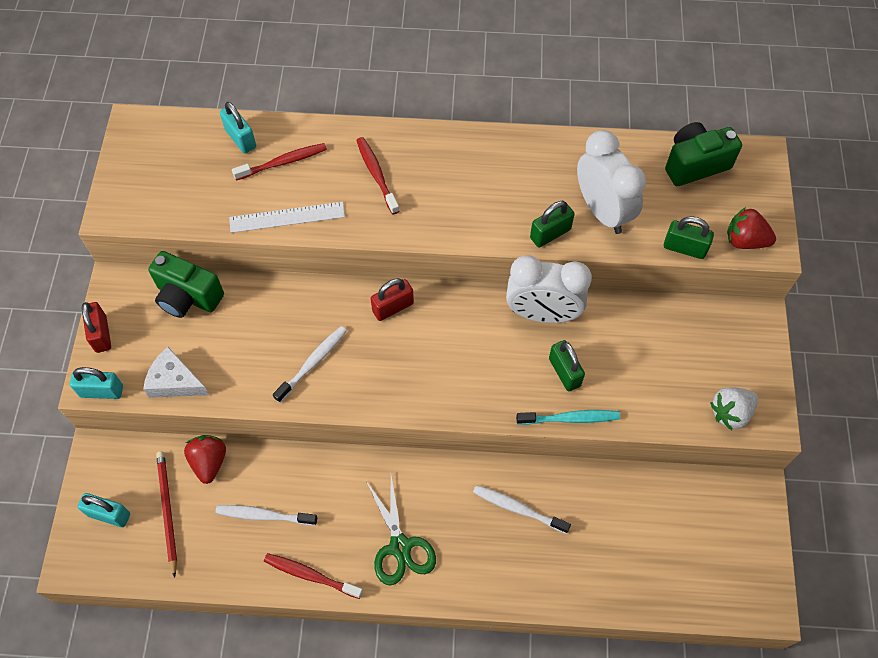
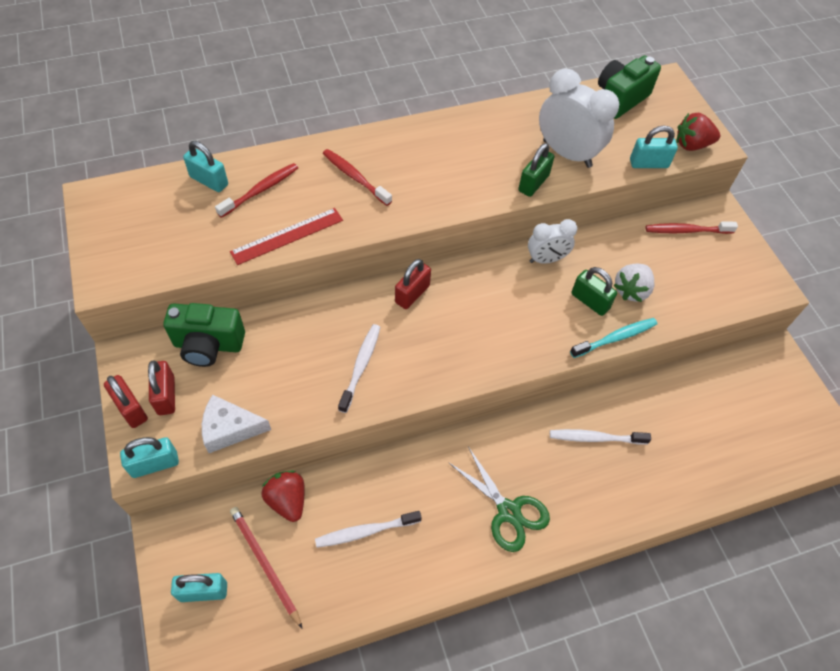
camera: 25 degrees left, 5 degrees down
white ruler [229,202,345,233] -> red ruler [230,208,343,265]
red toothbrush [264,553,363,599] -> red toothbrush moved to [646,221,738,234]
white clock [506,255,592,323] -> white clock [528,219,577,264], size x0.61
green padlock [664,216,714,259] -> turquoise padlock [630,126,678,168]
white strawberry [710,387,758,430] -> white strawberry moved to [613,264,654,302]
none -> red padlock [148,360,175,415]

